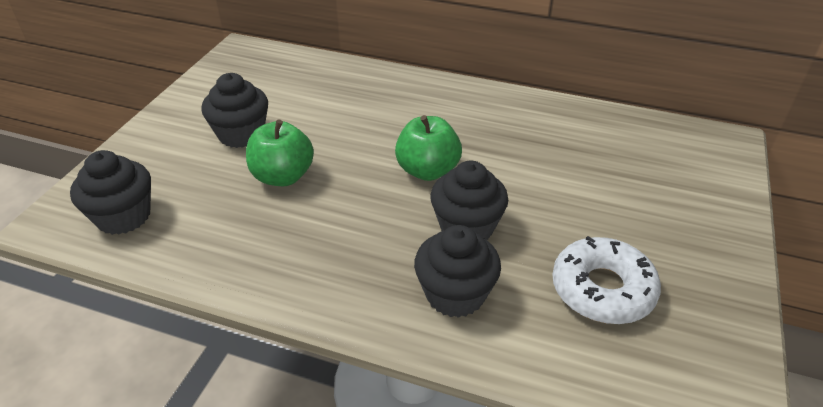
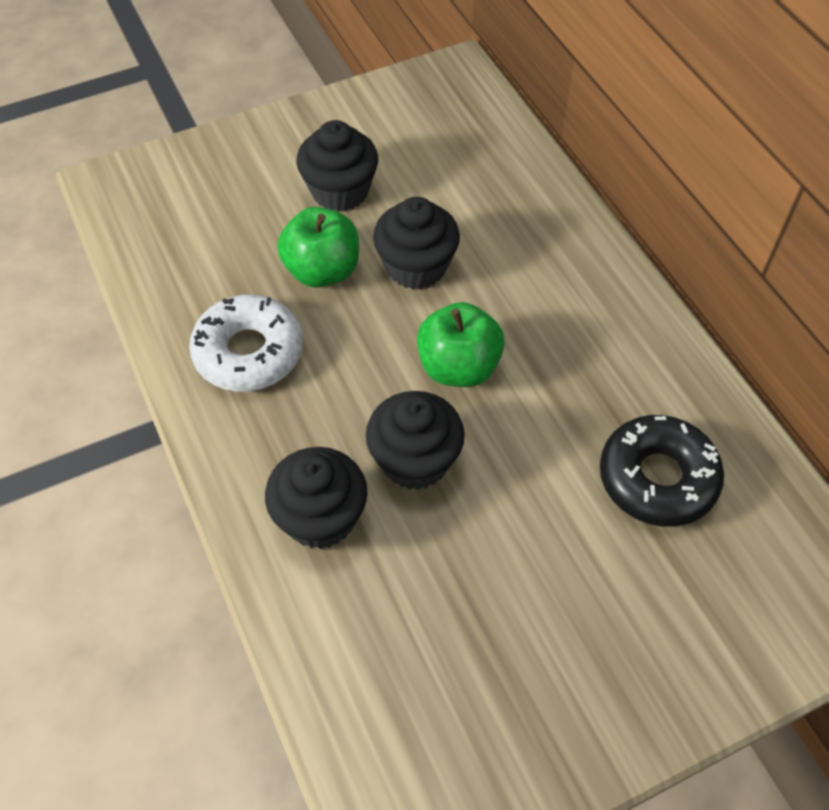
camera: 45 degrees right, 15 degrees up
black cupcake [70,150,151,235] -> black cupcake moved to [373,197,460,290]
white donut [552,236,661,324] -> white donut moved to [189,294,303,392]
none -> black donut [600,415,724,527]

